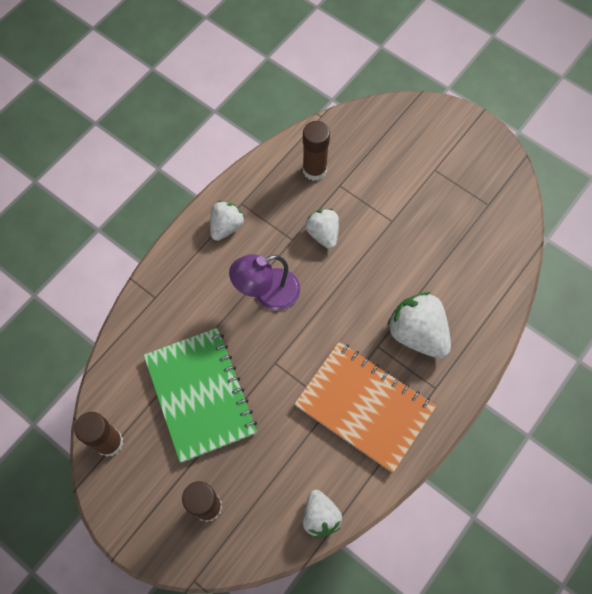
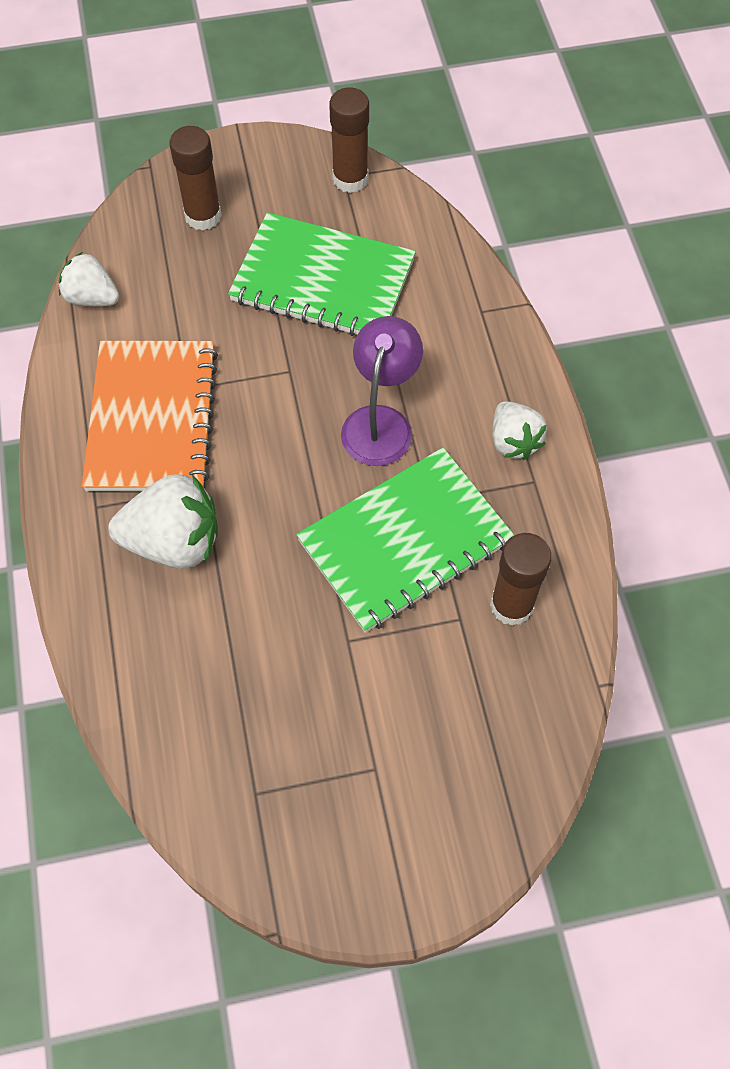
camera: 130 degrees right, 5 degrees down
orange notebook [294,342,436,473] -> orange notebook turned 75 degrees counterclockwise [82,341,218,491]
white strawberry [305,209,339,249] -> green notebook [296,448,514,633]

